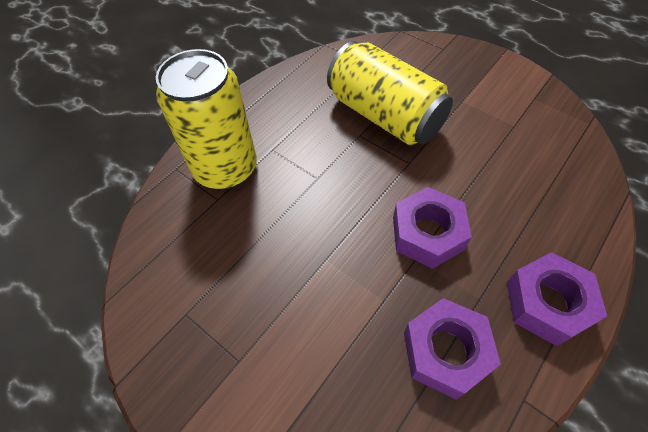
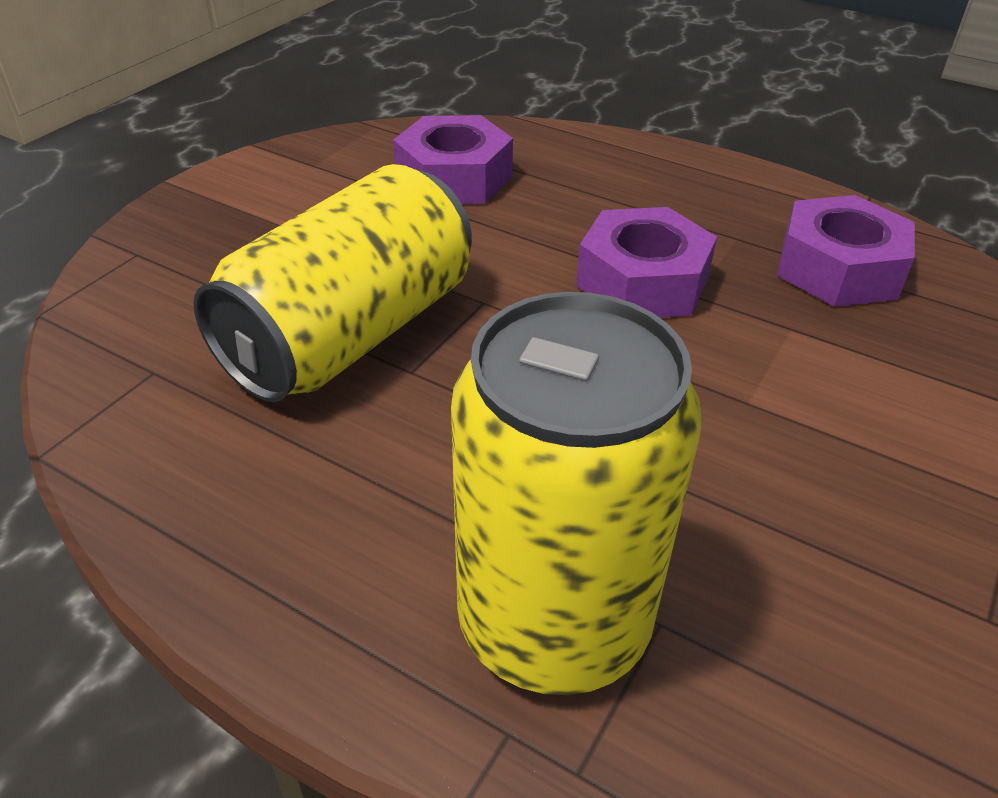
camera: 100 degrees left, 15 degrees down
purple nut [507,252,607,346] -> purple nut moved to [393,115,513,204]

